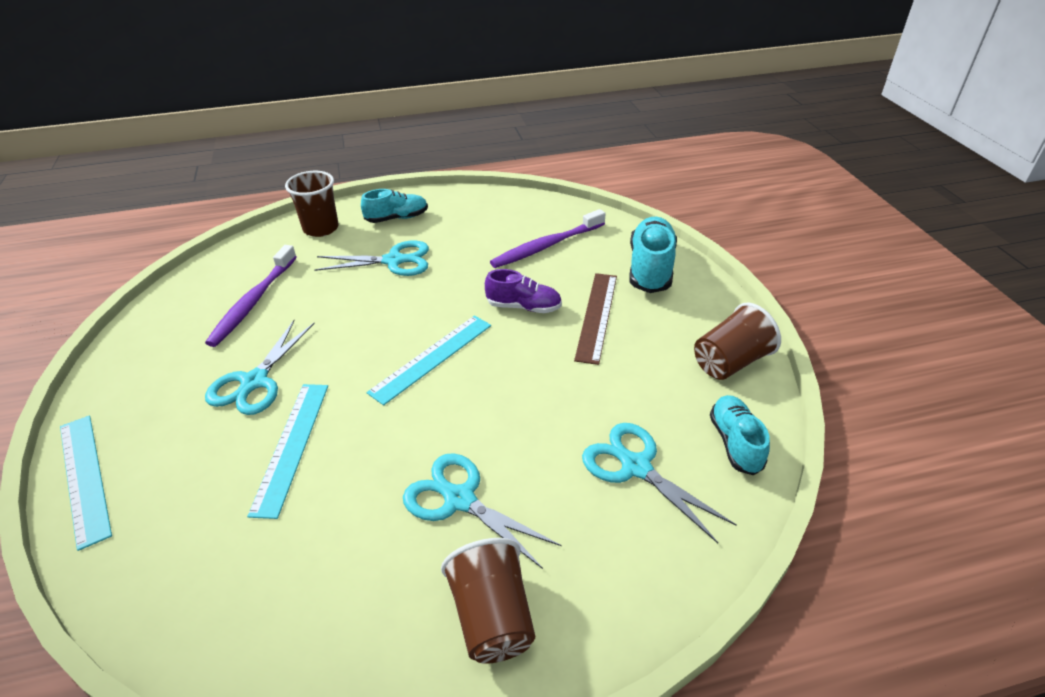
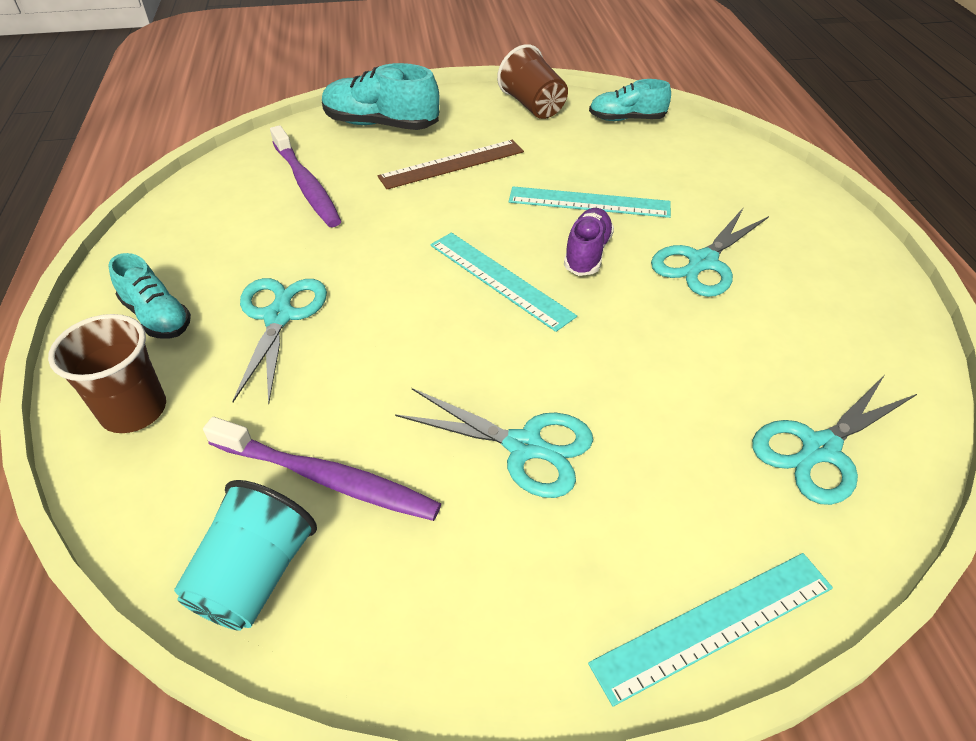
camera: 85 degrees left, 5 degrees up
turquoise ruler [247,384,328,519] -> turquoise ruler moved to [509,186,671,218]
turquoise shoe [361,189,428,223] -> turquoise shoe turned 150 degrees clockwise [108,253,191,339]
brown cup [441,538,535,664] -> none
purple shoe [485,269,562,313] -> purple shoe moved to [564,208,614,276]
brown ruler [574,273,617,365] -> brown ruler turned 45 degrees counterclockwise [378,140,524,189]
turquoise scissors [582,423,737,543] -> turquoise scissors moved to [752,376,917,505]
none -> turquoise cup [174,480,317,631]

